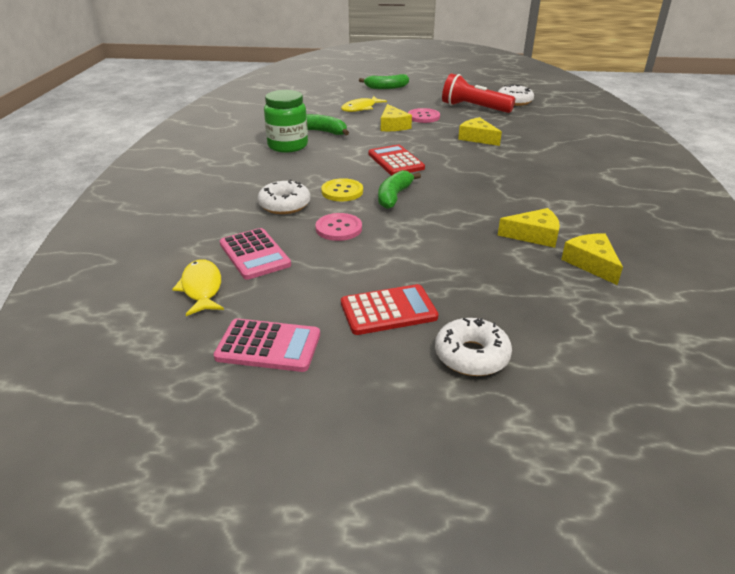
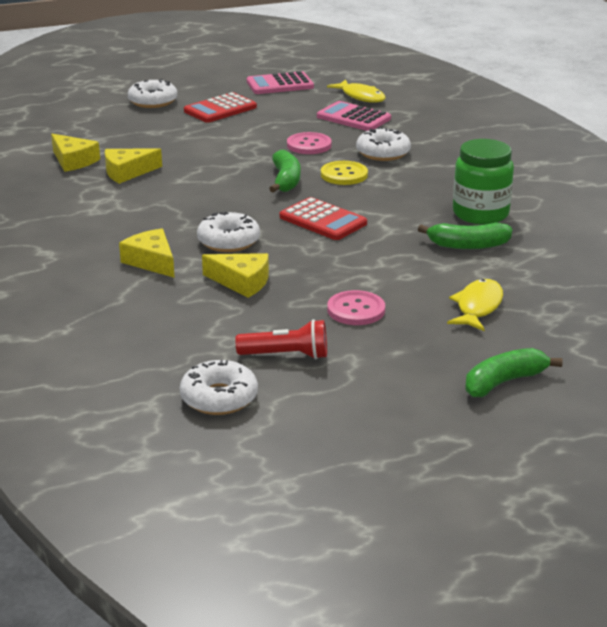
camera: 155 degrees right, 5 degrees down
yellow cheese [381,104,412,131] -> yellow cheese moved to [119,229,175,278]
red flashlight [442,73,515,113] -> red flashlight [235,319,327,359], size x0.66
none -> white donut [197,212,260,252]

